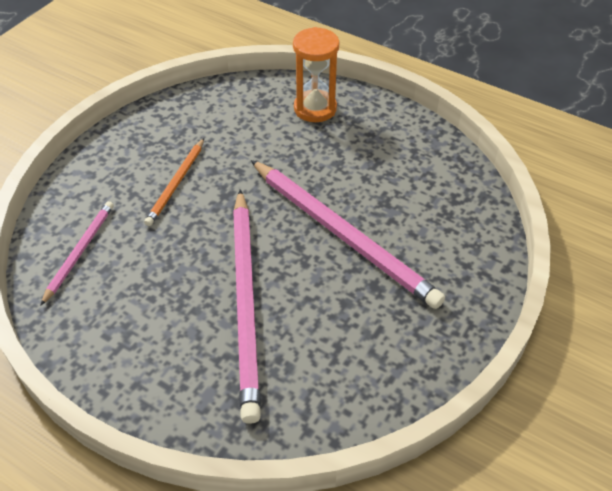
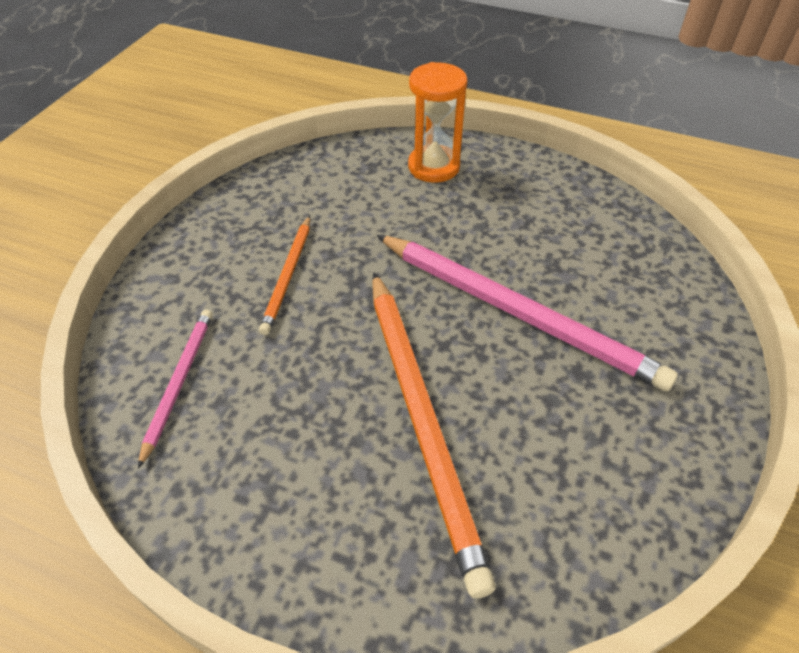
camera: 10 degrees left, 0 degrees up
pink pencil [233,189,261,424] -> orange pencil [372,272,496,598]

